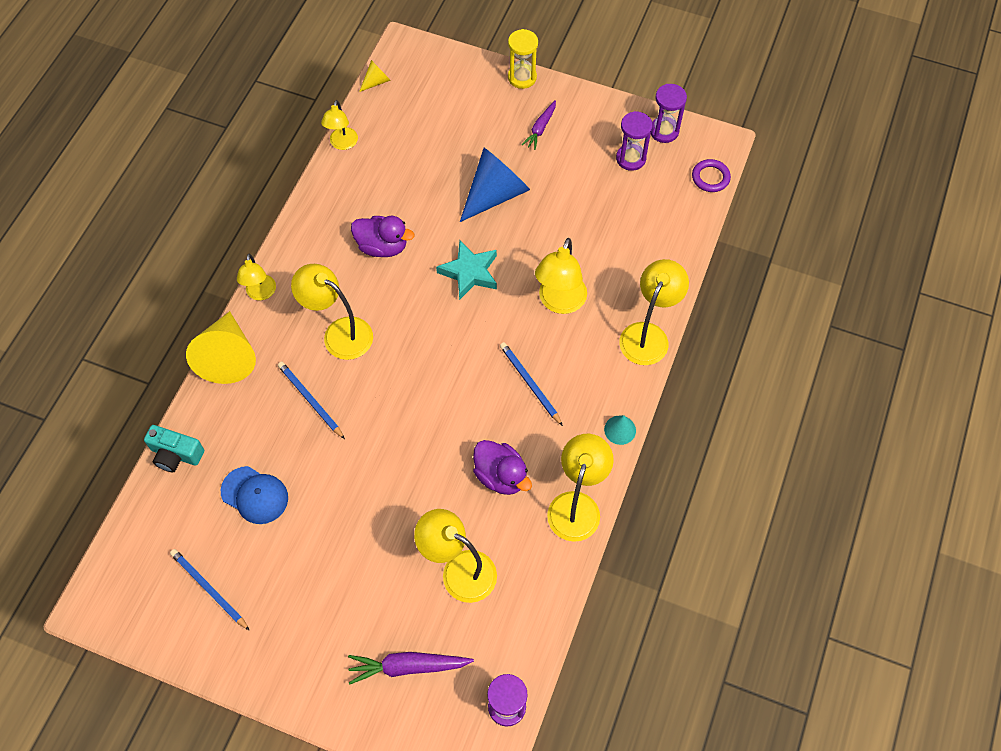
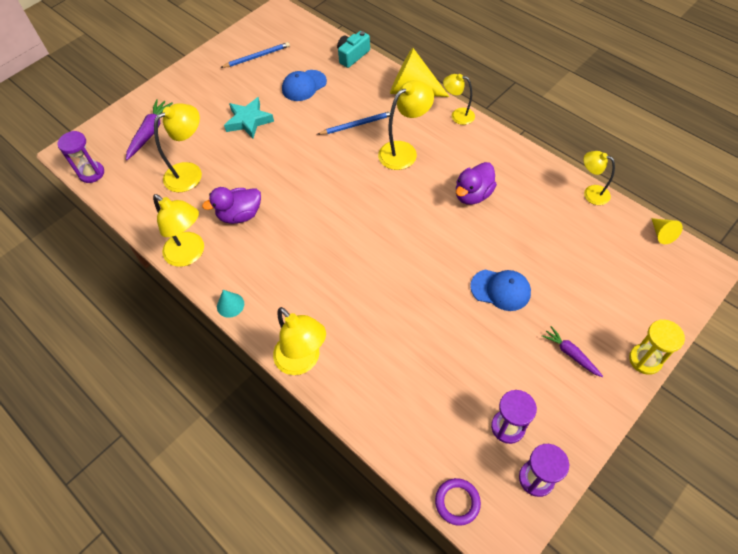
camera: 115 degrees right, 5 degrees down
turquoise star [436,240,497,300] -> turquoise star moved to [224,97,274,139]
blue cone [460,148,530,222] -> blue cap [470,270,531,311]
blue pencil [500,342,563,426] -> none
yellow lamp [535,238,587,314] -> none

